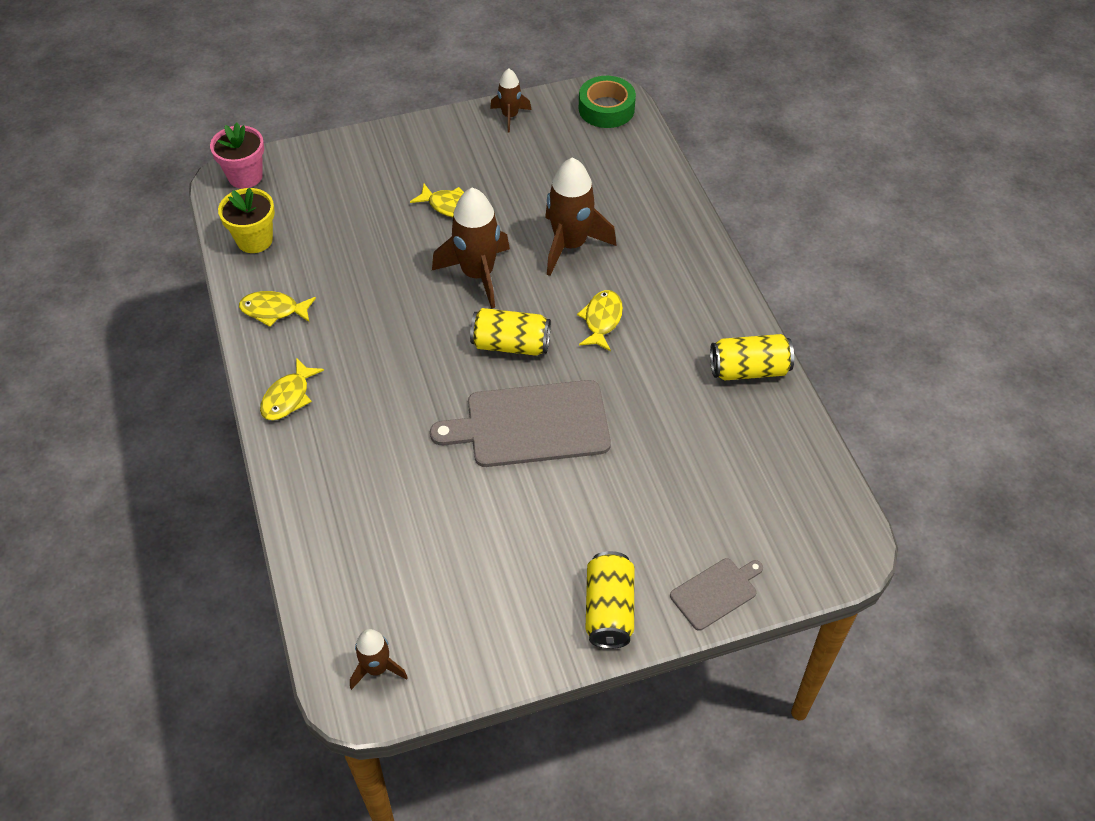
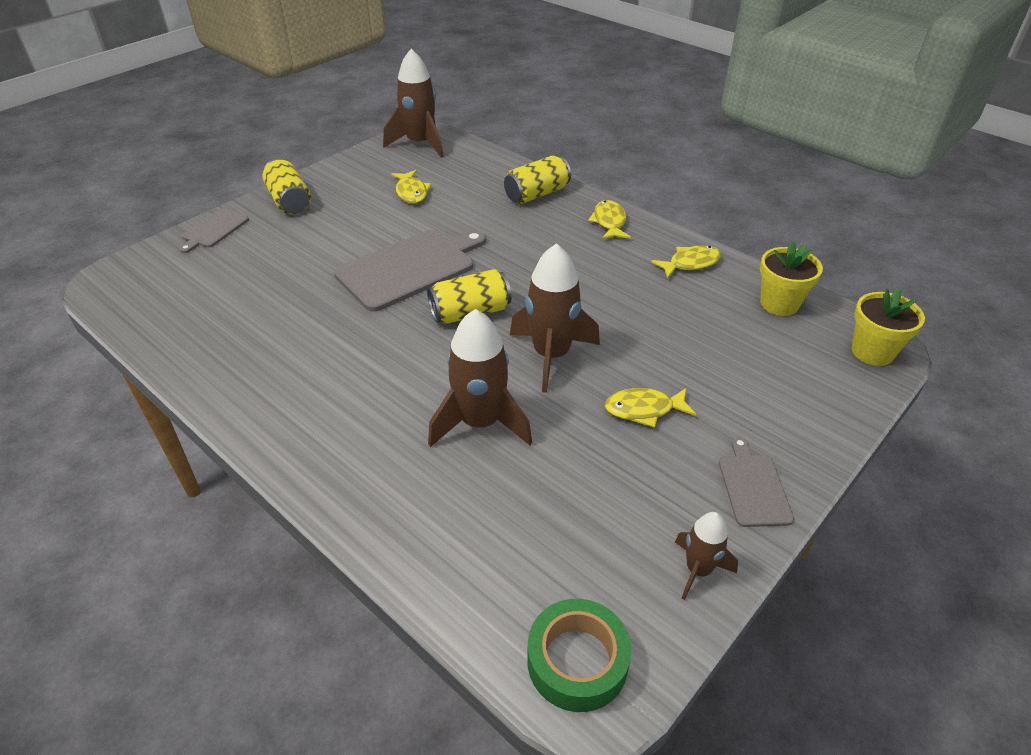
camera: 150 degrees right, 10 degrees down
pink flower pot [210,123,264,189] -> yellow flower pot [851,289,925,366]
brown rocket [350,629,408,690] -> brown rocket [383,49,444,158], size x1.80
yellow fish [577,290,623,351] -> yellow fish moved to [391,170,432,204]
yellow can [710,334,794,380] -> yellow can moved to [504,156,571,204]
none -> grey cutting board [719,437,794,527]

